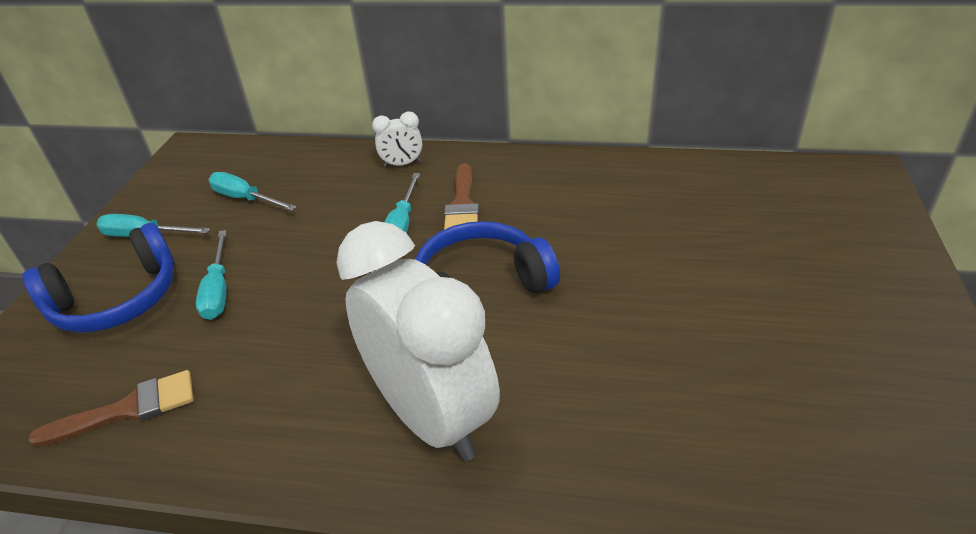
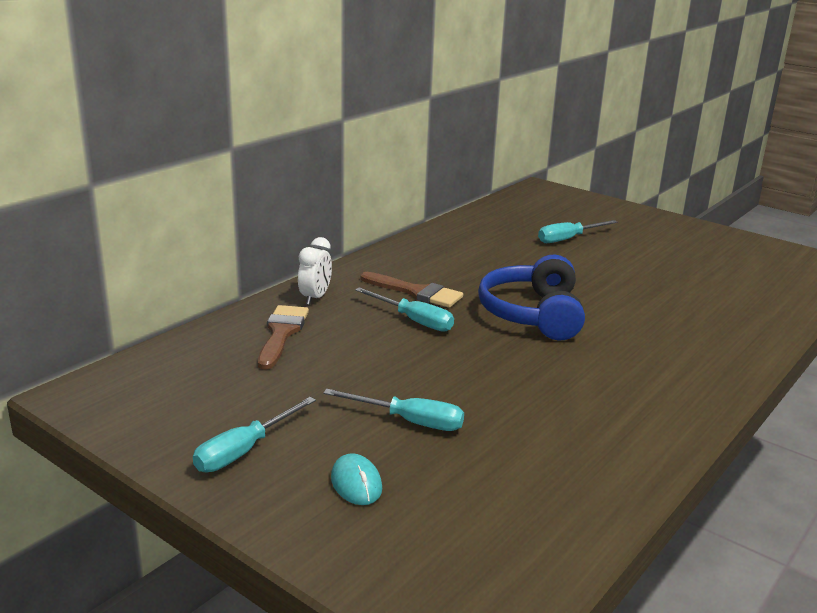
camera: 65 degrees left, 15 degrees down
blue headphones [22,223,174,332] -> turquoise mouse [331,453,382,505]
brown brush [28,370,194,447] -> brown brush moved to [258,305,309,370]
turquoise screwdriver [209,172,296,211] -> turquoise screwdriver moved to [538,220,618,243]
white clock [336,221,500,461] -> none

